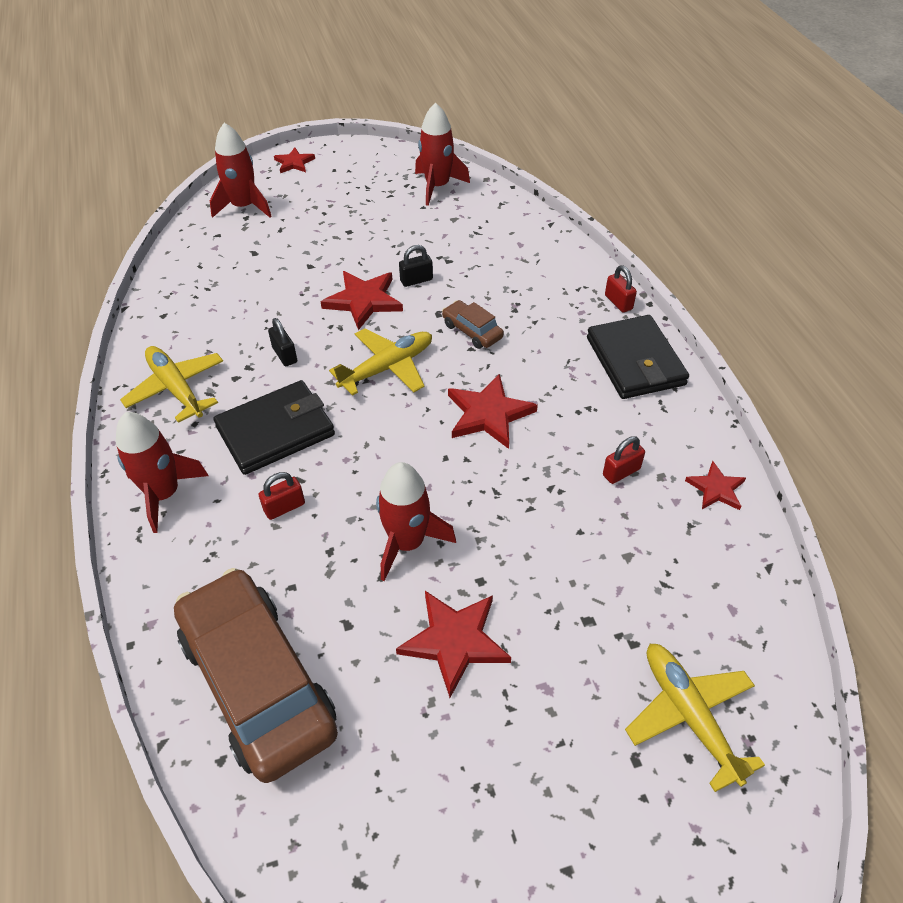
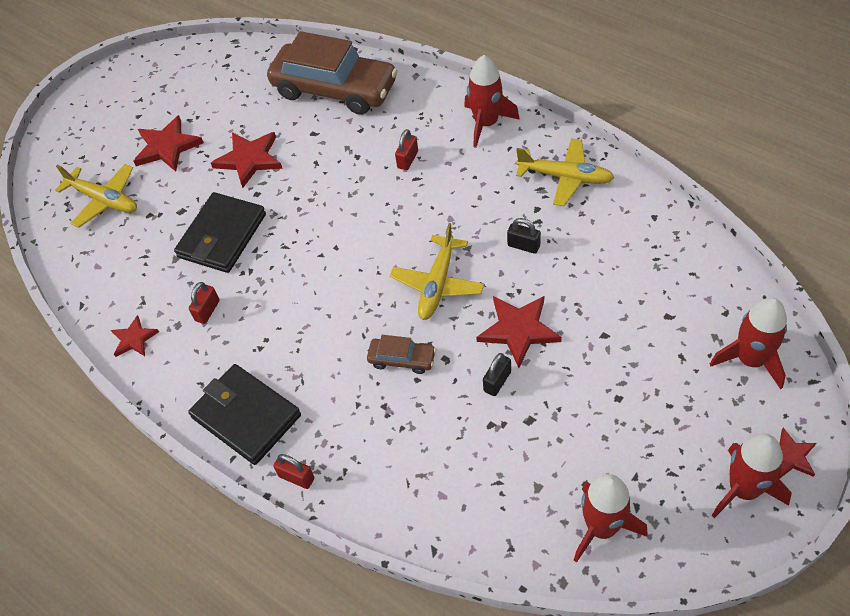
camera: 150 degrees right, 5 degrees up
black wallet [213,380,335,475] -> black wallet moved to [174,192,266,273]
red rocket [376,462,456,581] -> red rocket moved to [712,434,792,518]
red star [448,373,538,449] -> red star moved to [134,115,204,172]

